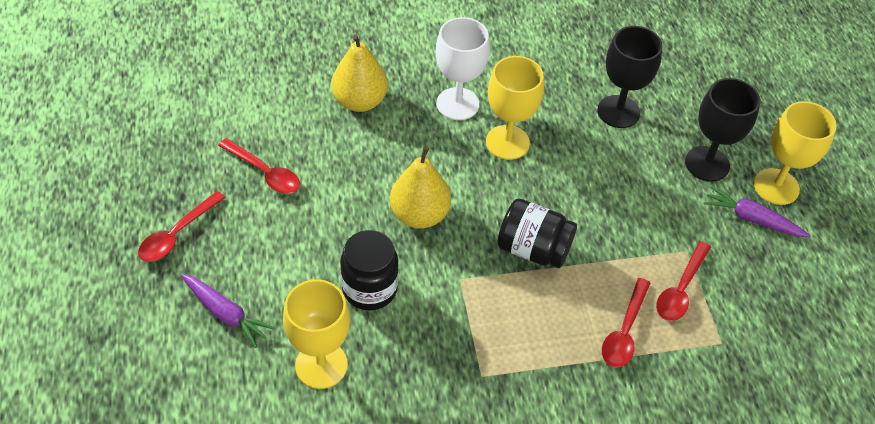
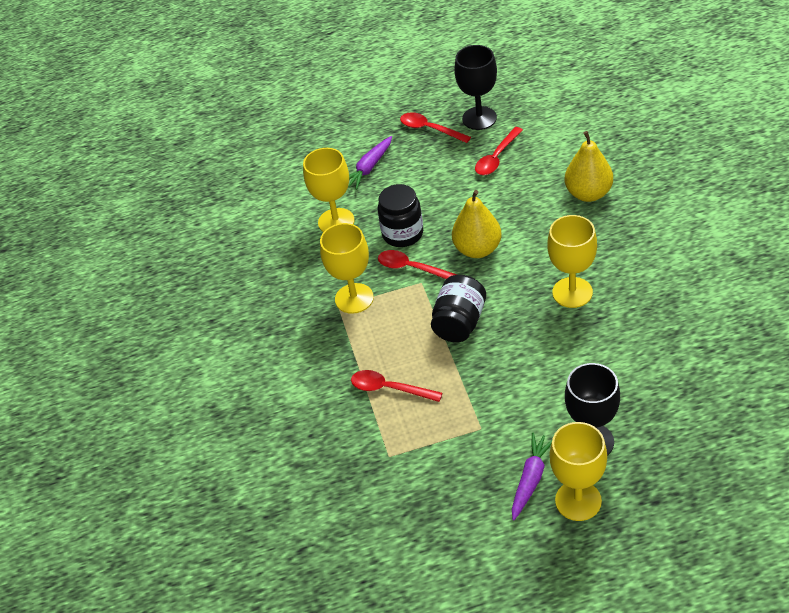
camera: 95 degrees right, 5 degrees down
white goblet [436,17,490,120] -> none
black goblet [597,26,663,128] -> black goblet moved to [454,45,497,130]
red spoon [656,241,711,321] -> red spoon moved to [378,250,457,279]
none -> yellow goblet [320,223,374,314]

